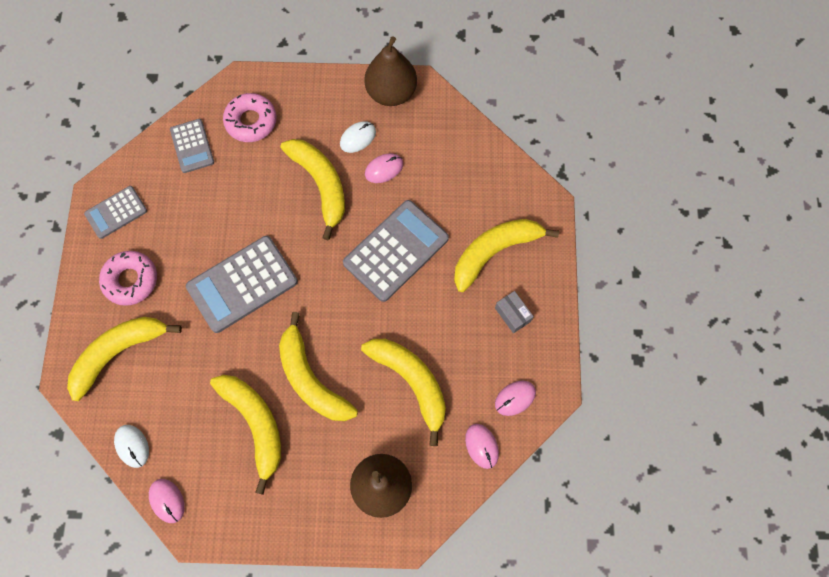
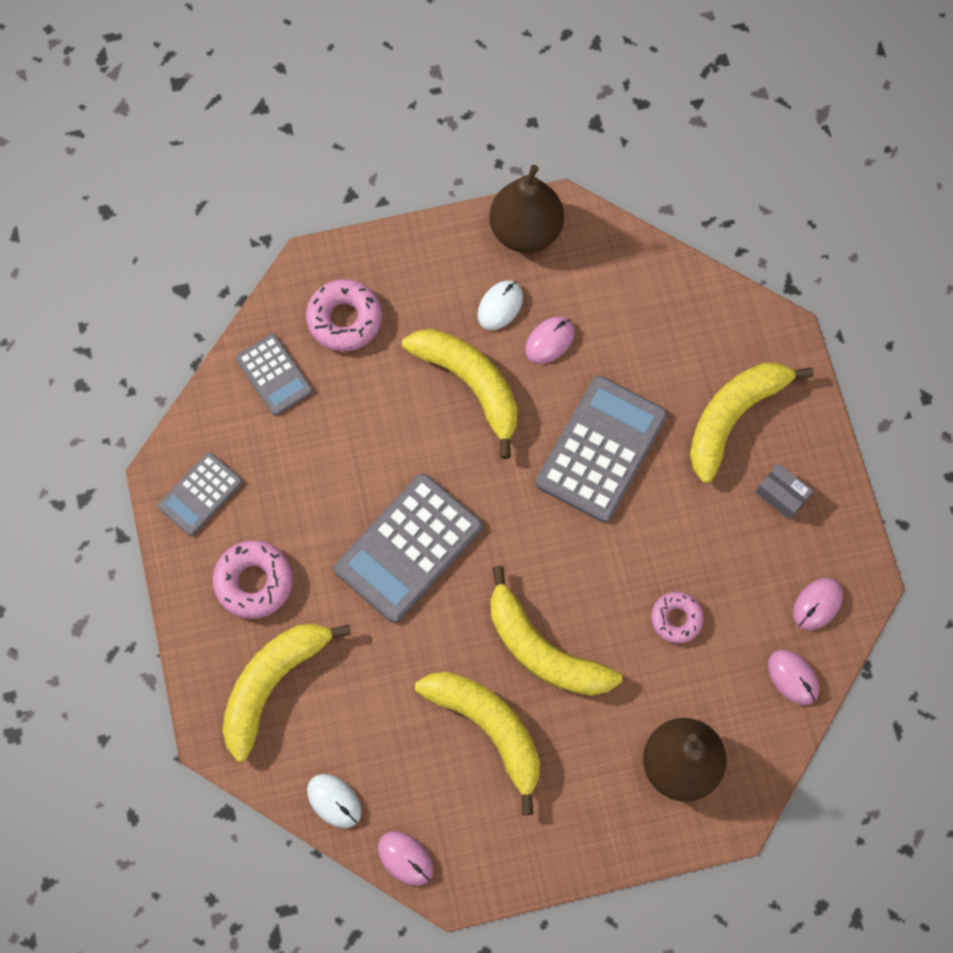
camera: 15 degrees left, 0 degrees up
yellow banana [361,339,446,446] -> pink donut [651,592,704,644]

